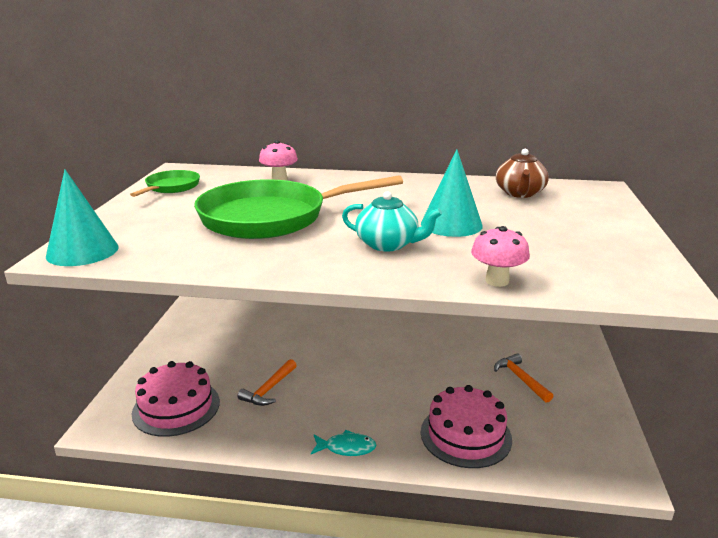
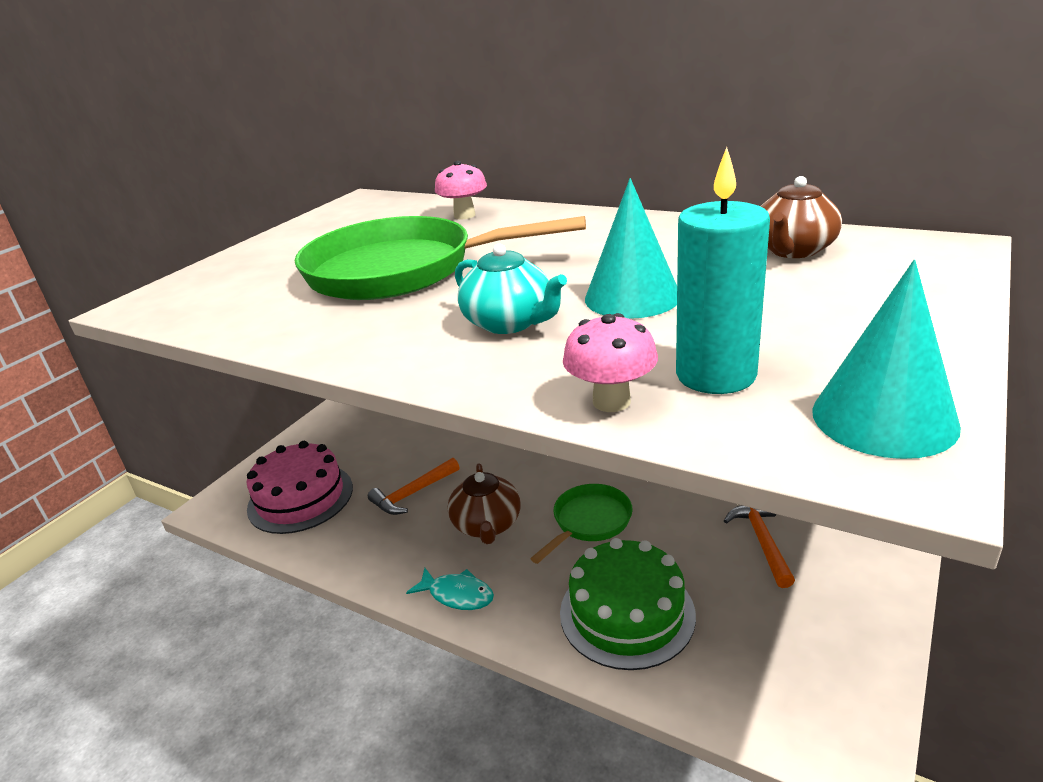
camera: 25 degrees right, 5 degrees up
turquoise cone [46,169,118,266] -> turquoise cone moved to [812,260,961,459]
green pan [130,170,200,197] -> green pan moved to [530,484,633,564]
pink cake [421,385,512,468] -> green cake [560,538,696,670]
none -> brown teapot [448,463,521,544]
none -> turquoise candle [676,147,770,394]

